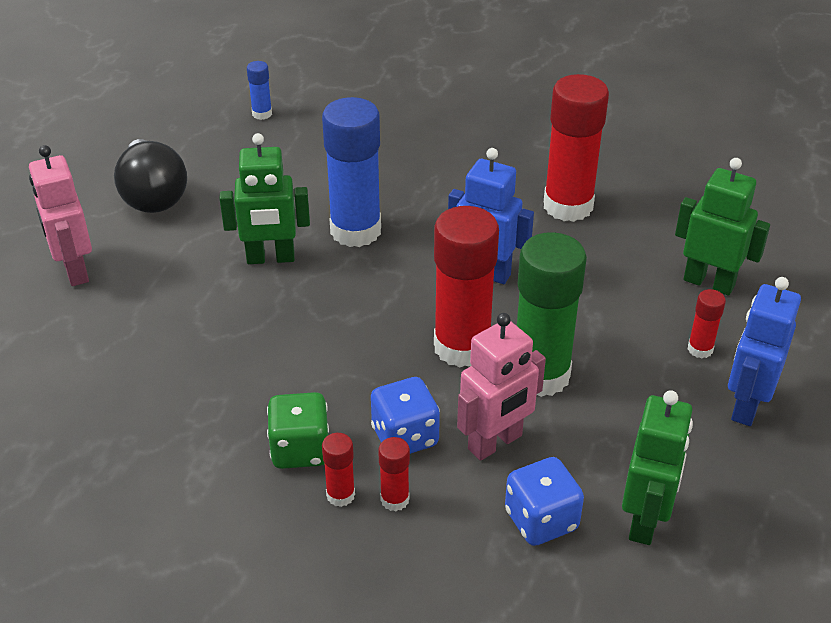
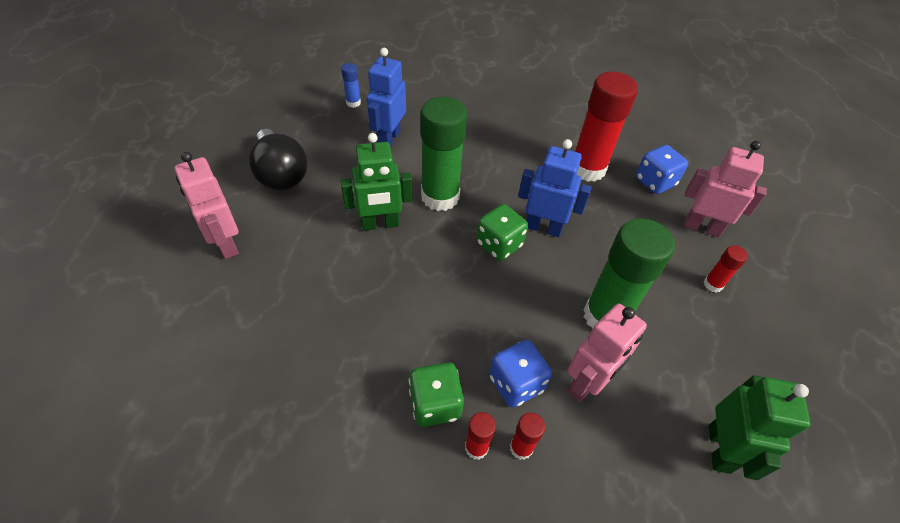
camera: 10 degrees left, 10 degrees up
blue glue stick [322,97,381,247] -> green glue stick [421,97,467,211]
red glue stick [434,206,499,368] -> none
blue dice [505,457,584,546] -> blue dice moved to [636,145,688,194]
green robot [675,158,770,296] -> pink robot [684,141,767,237]
blue robot [728,277,801,426] -> blue robot moved to [367,48,406,147]
none -> green dice [476,204,528,261]

